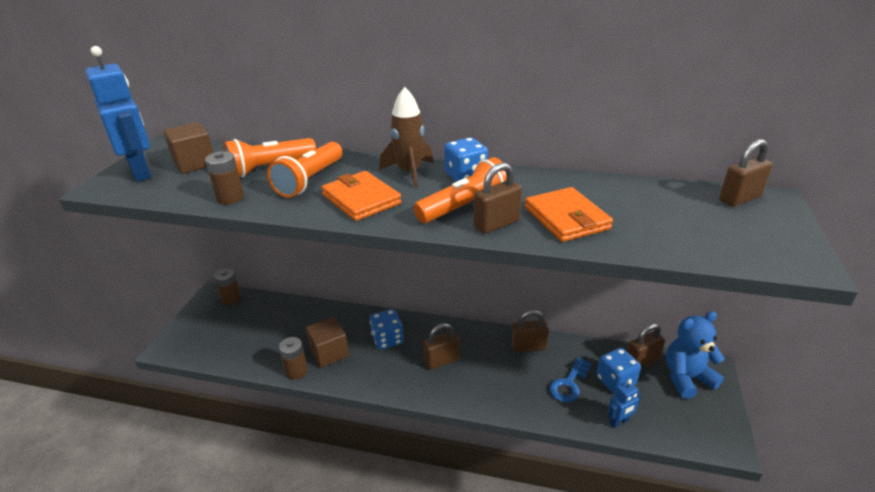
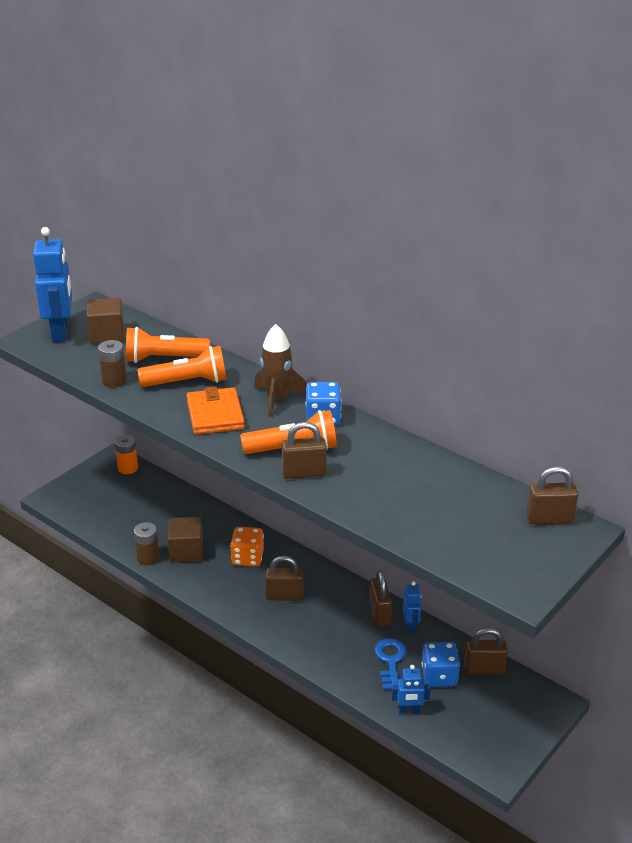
camera: 25 degrees right, 0 degrees up
brown battery [214,268,241,305] -> orange battery [115,435,138,474]
orange flashlight [267,142,343,198] -> orange flashlight turned 150 degrees counterclockwise [137,346,226,387]
blue dice [370,309,404,349] -> orange dice [230,527,264,567]
brown padlock [511,310,549,352] -> brown padlock turned 60 degrees clockwise [369,570,392,626]
orange wallet [525,187,613,242] -> none
blue key [549,357,591,402] -> blue key turned 120 degrees clockwise [374,638,406,690]
blue teddy bear [666,311,725,399] -> none
none -> blue robot [403,581,421,633]

